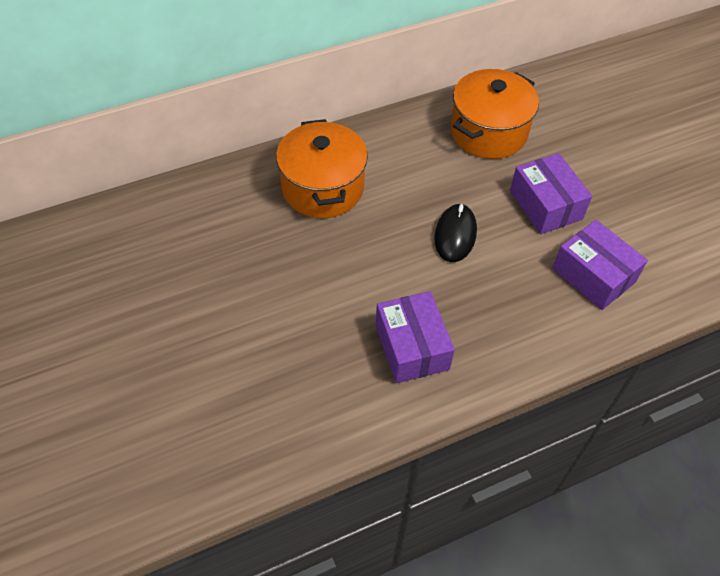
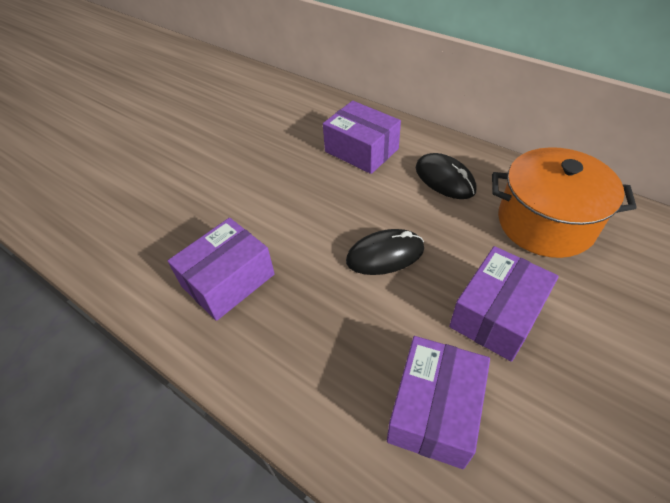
camera: 65 degrees right, 5 degrees down
orange pot [276,119,368,218] -> purple box [323,101,401,174]
none -> black mouse [416,153,476,199]

